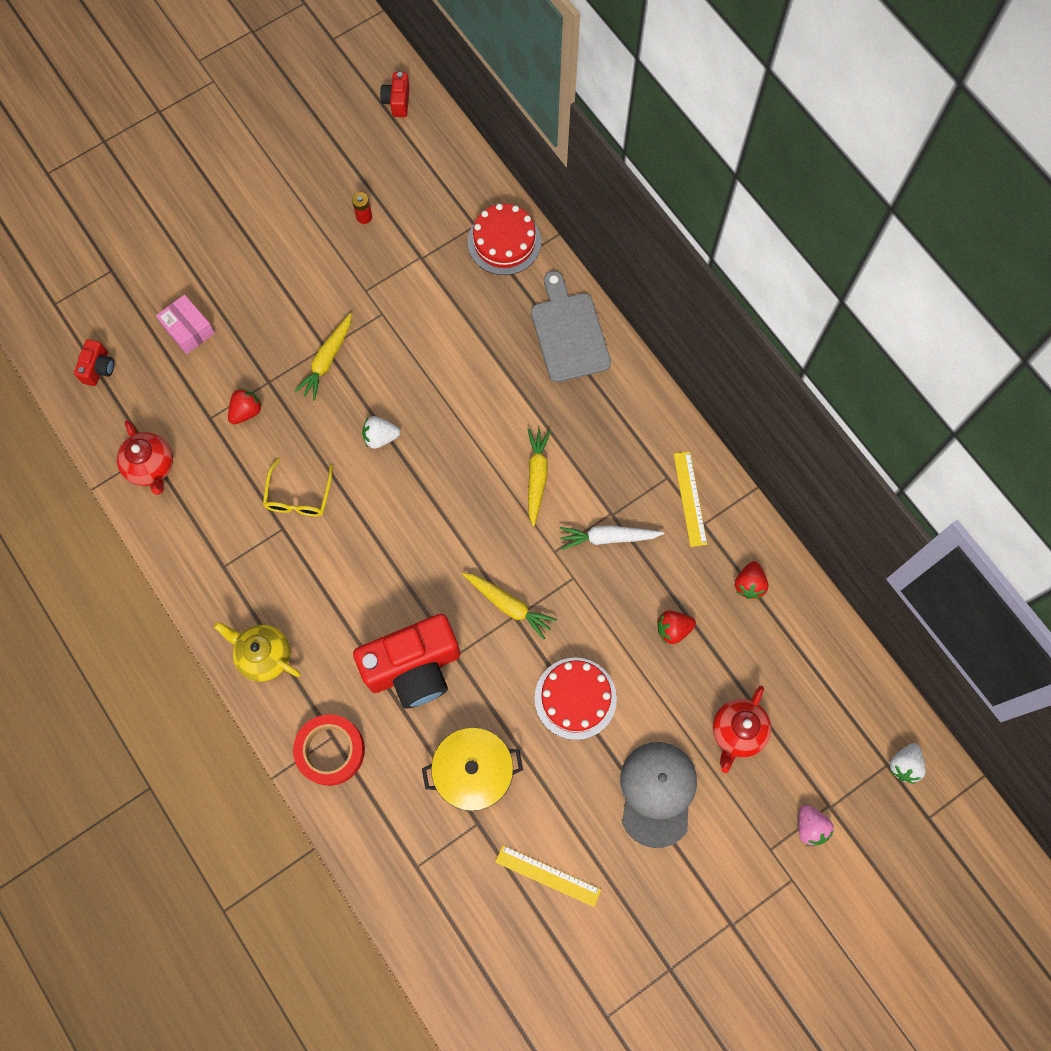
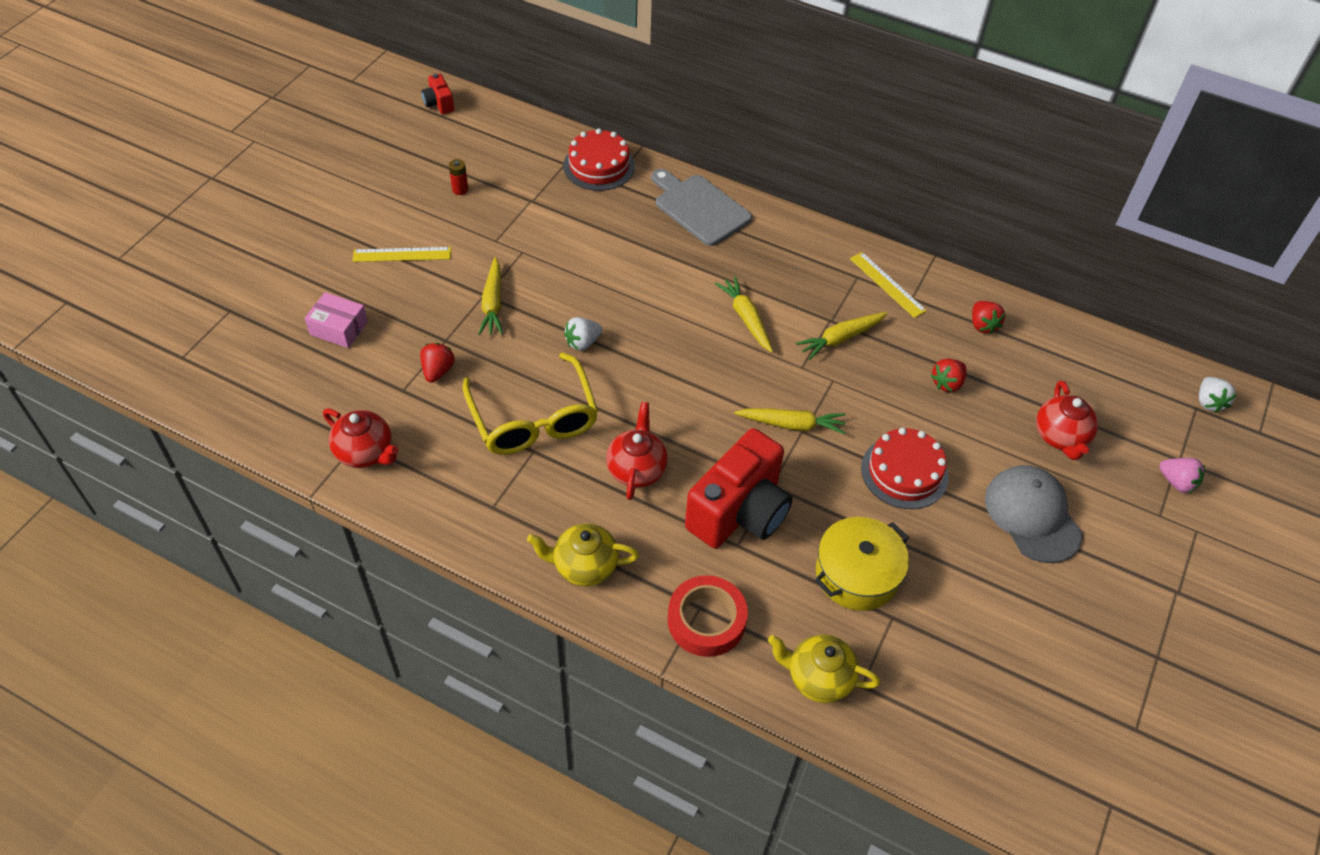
camera: 30 degrees left, 20 degrees down
red camera [74,339,114,386] -> none
yellow glasses [263,459,333,516] -> yellow glasses [463,353,598,455], size x1.74
yellow ruler [495,845,601,907] -> yellow ruler moved to [352,247,451,262]
white carrot [560,525,664,550] -> yellow carrot [796,312,888,360]
none -> red teapot [606,402,668,500]
none -> yellow teapot [768,635,880,703]

